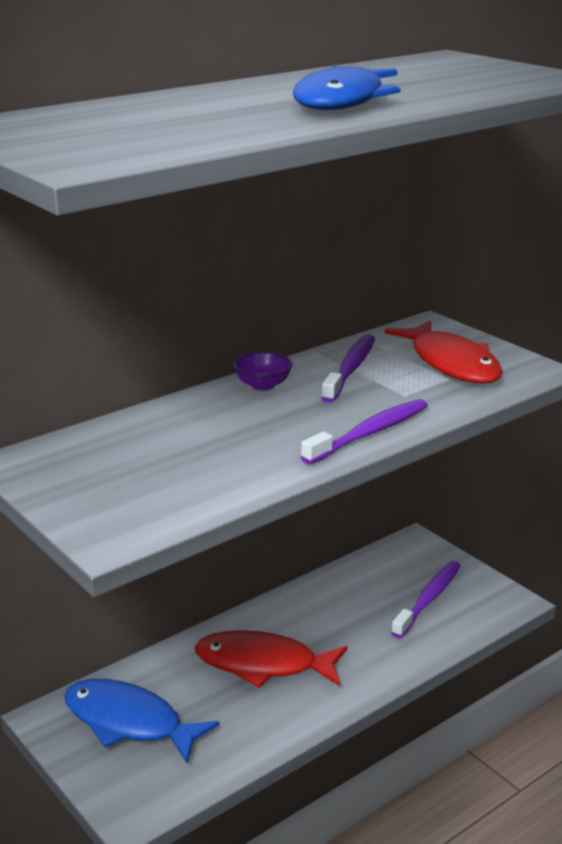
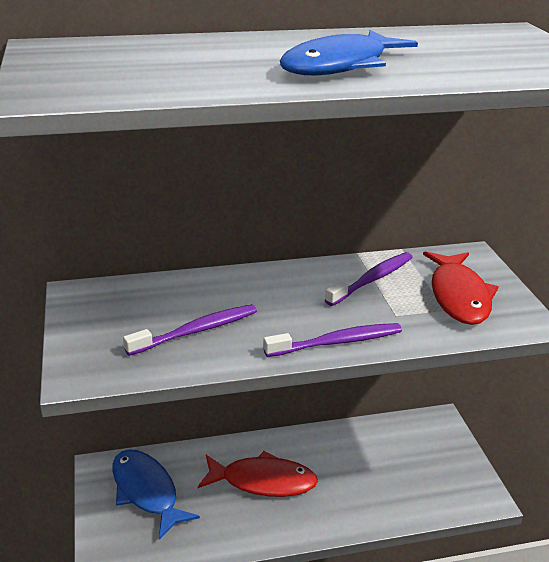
camera: 25 degrees right, 5 degrees up
red fish [195,630,347,688] -> red fish turned 150 degrees clockwise [198,451,318,497]
purple bowl [233,352,292,391] -> none
purple toothbrush [391,561,461,638] -> purple toothbrush moved to [123,304,257,356]

